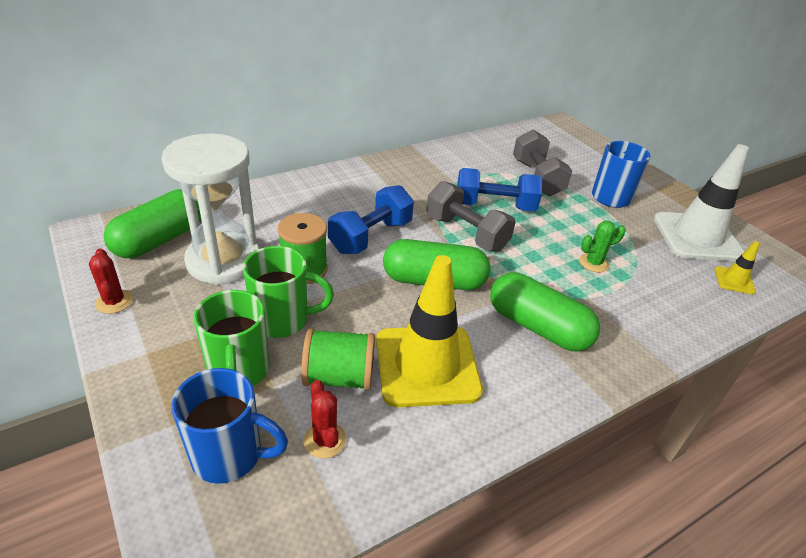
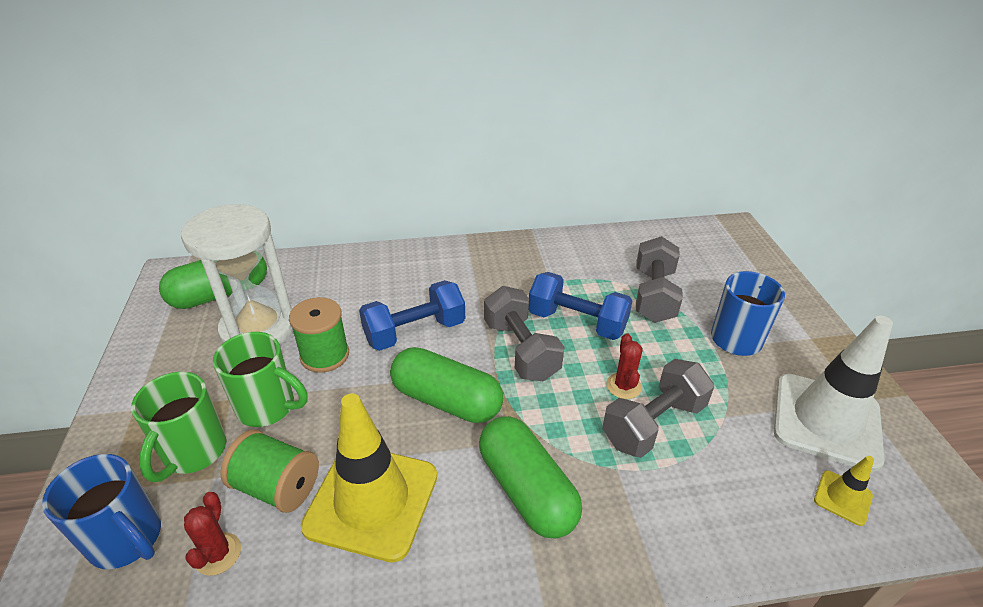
camera: 25 degrees right, 0 degrees up
red cactus [89,248,133,314] -> red cactus moved to [606,333,643,399]
green cactus [579,221,626,272] -> grey dumbbell [602,359,714,458]

